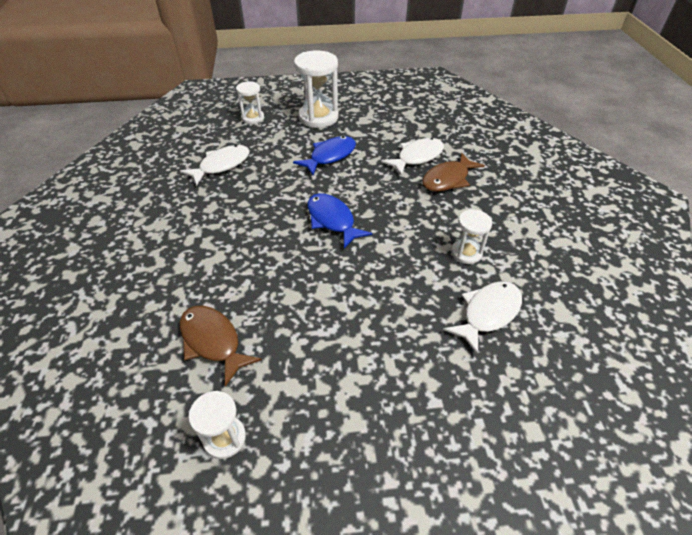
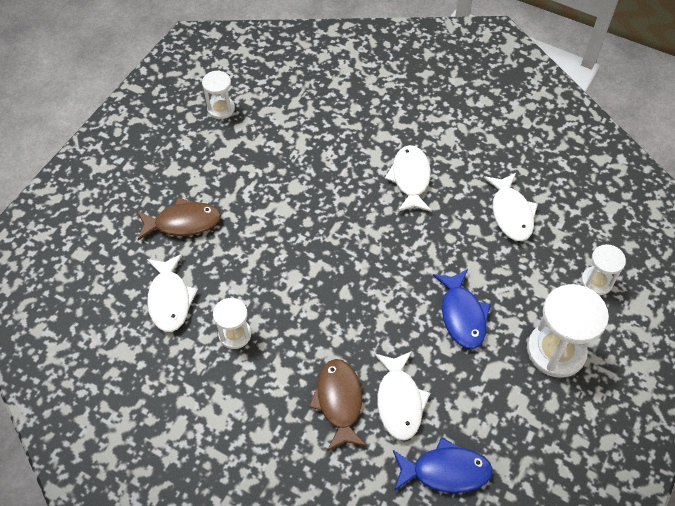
camera: 125 degrees right, 10 degrees up
brown fish [180,306,262,387] -> brown fish moved to [137,197,221,241]
blue fish [307,193,372,248] -> blue fish moved to [393,438,493,493]
none -> white fish [385,145,432,212]

